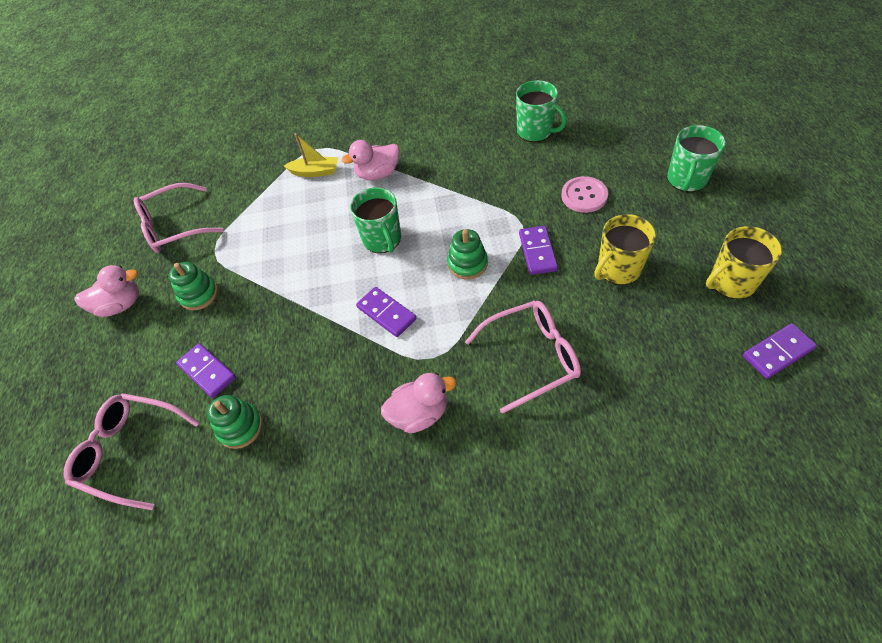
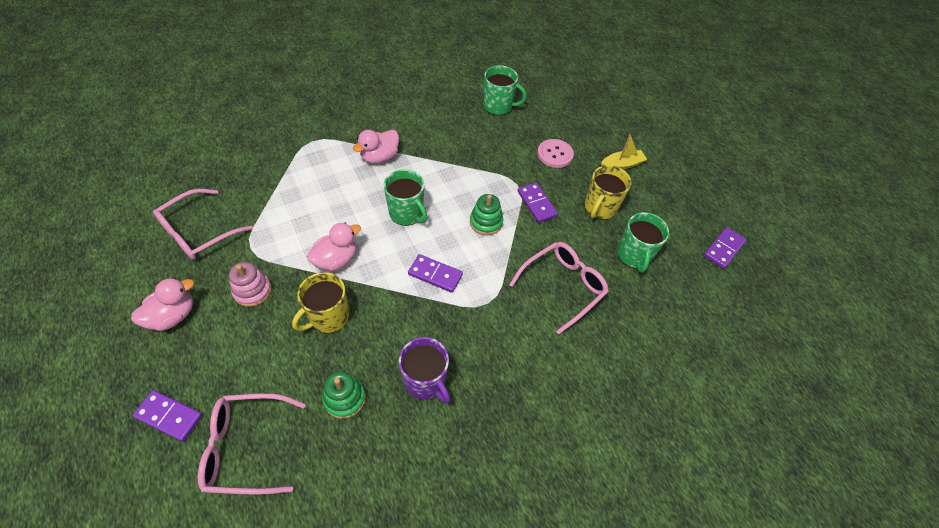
camera: 30 degrees left, 0 degrees up
green stacking toy [169,262,218,310] -> pink stacking toy [229,262,272,307]
purple domino [176,343,236,398] -> purple domino moved to [133,390,203,441]
yellow boat [284,133,338,177] -> yellow boat moved to [601,134,647,170]
pink duck [381,373,456,433] -> pink duck moved to [307,222,361,271]
green mug [667,125,726,192] -> green mug moved to [617,212,669,273]
yellow mug [706,226,782,299] -> yellow mug moved to [292,272,350,333]
none -> purple mug [399,337,450,404]

